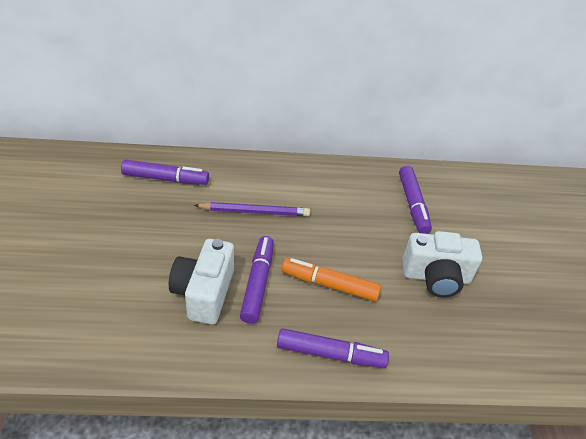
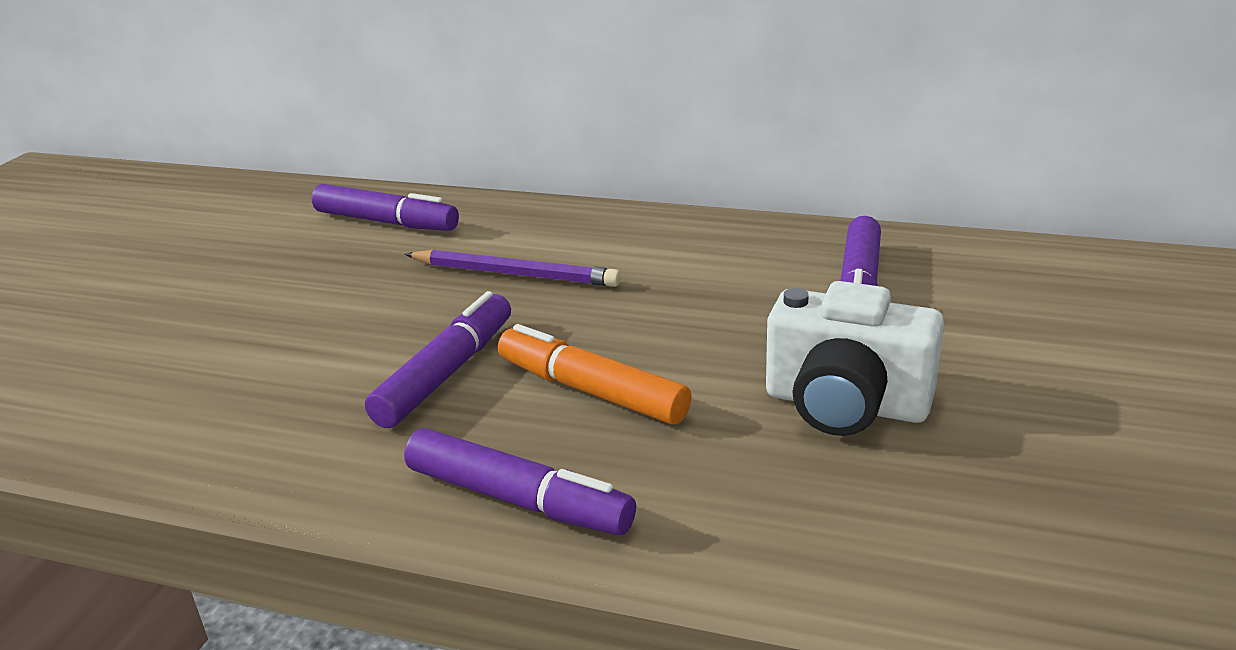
camera: 25 degrees right, 15 degrees down
white camera [169,239,234,324] -> none

